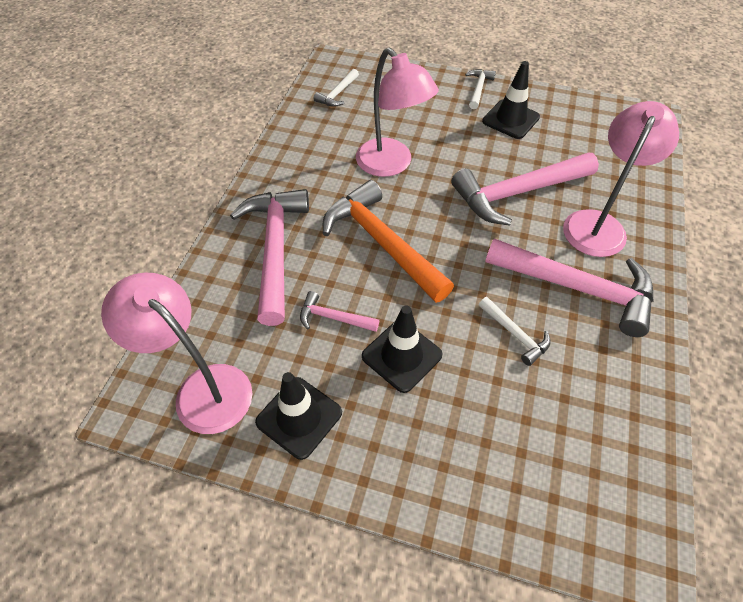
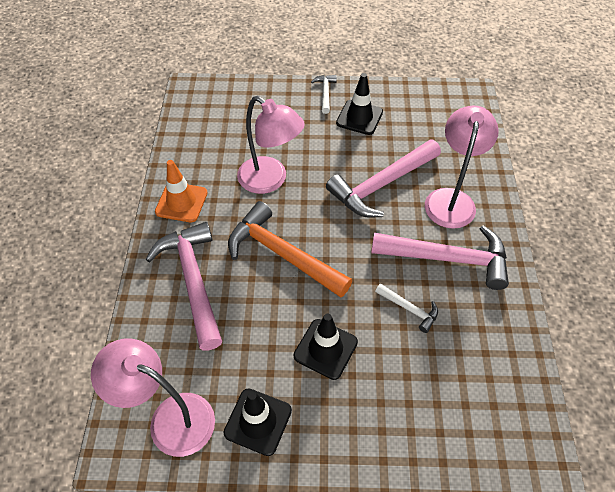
camera: 15 degrees left, 0 degrees up
pink hammer [300,291,379,332] -> none
white hammer [314,69,359,107] -> none
none -> orange traffic cone [155,160,208,222]

